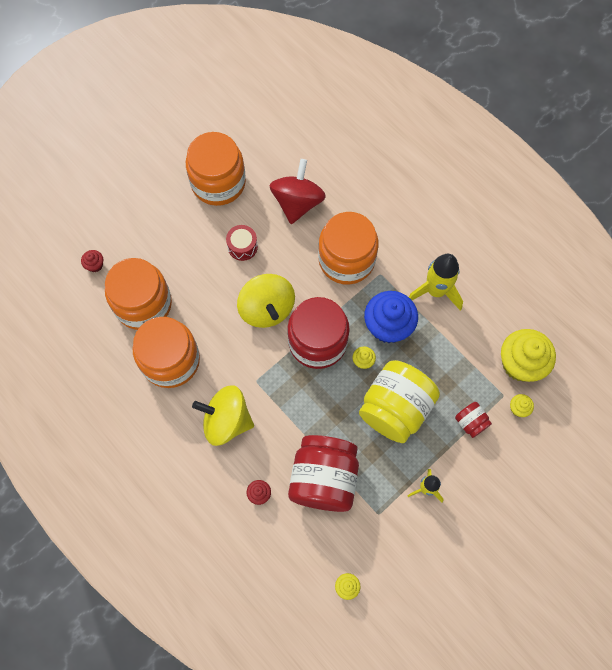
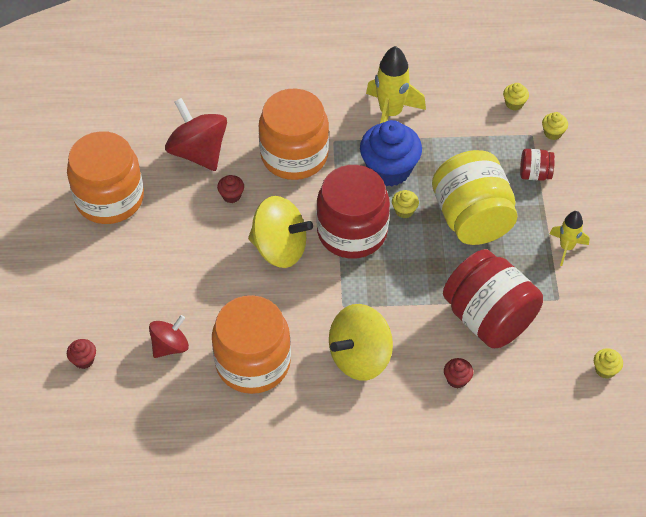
camera: 50 degrees left, 15 degrees down
orange jar [105,258,172,330] -> red spinning top [149,315,189,358]
red drum [226,225,258,261] -> none
yellow cupcake [501,329,556,382] -> yellow cupcake [503,83,529,110], size x0.43
none -> red cupcake [217,175,244,203]

